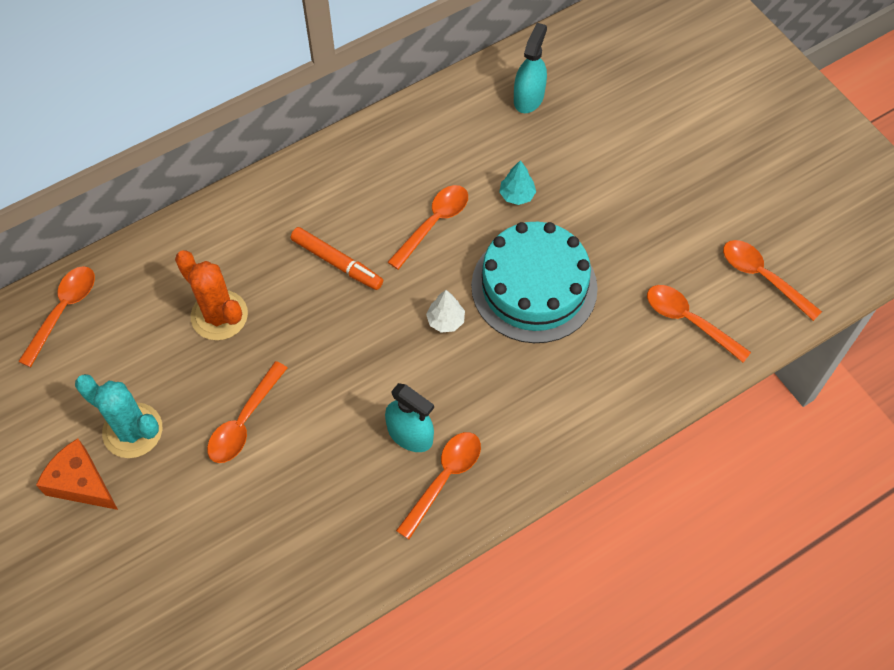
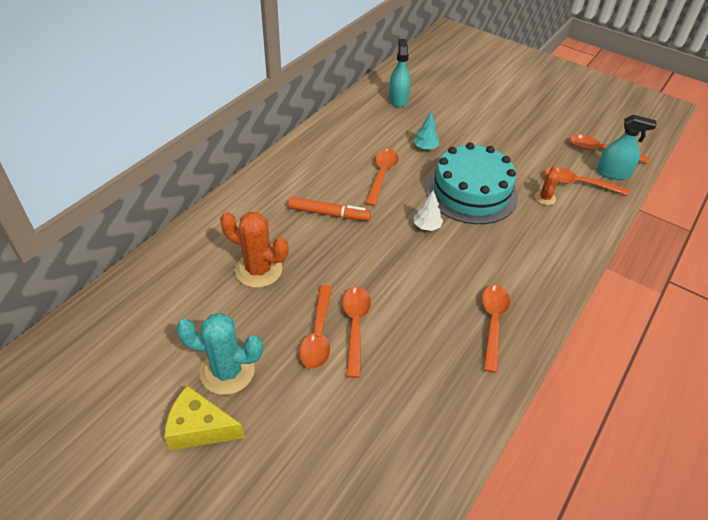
camera: 25 degrees left, 15 degrees down
orange spoon [18,266,95,367] -> orange spoon moved to [342,287,371,378]
orange cheese [36,438,118,510] -> yellow cheese [164,385,245,450]
turquoise spray bottle [385,383,434,452] -> turquoise spray bottle moved to [597,114,657,180]
none -> orange cactus [535,167,560,205]

